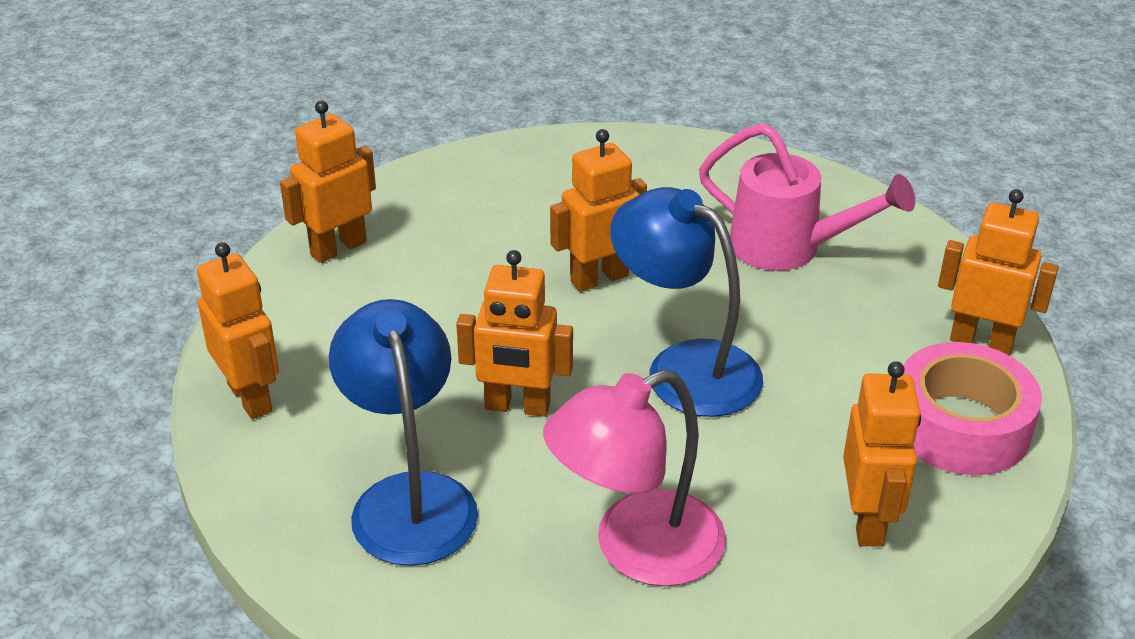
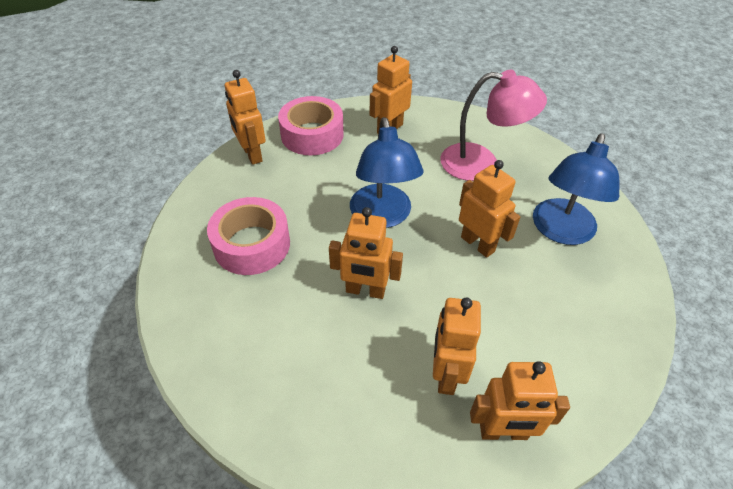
camera: 140 degrees left, 10 degrees up
orange robot [197,242,279,419] -> orange robot moved to [433,297,481,395]
pink watering can [699,123,915,271] -> pink tape [207,197,290,275]

